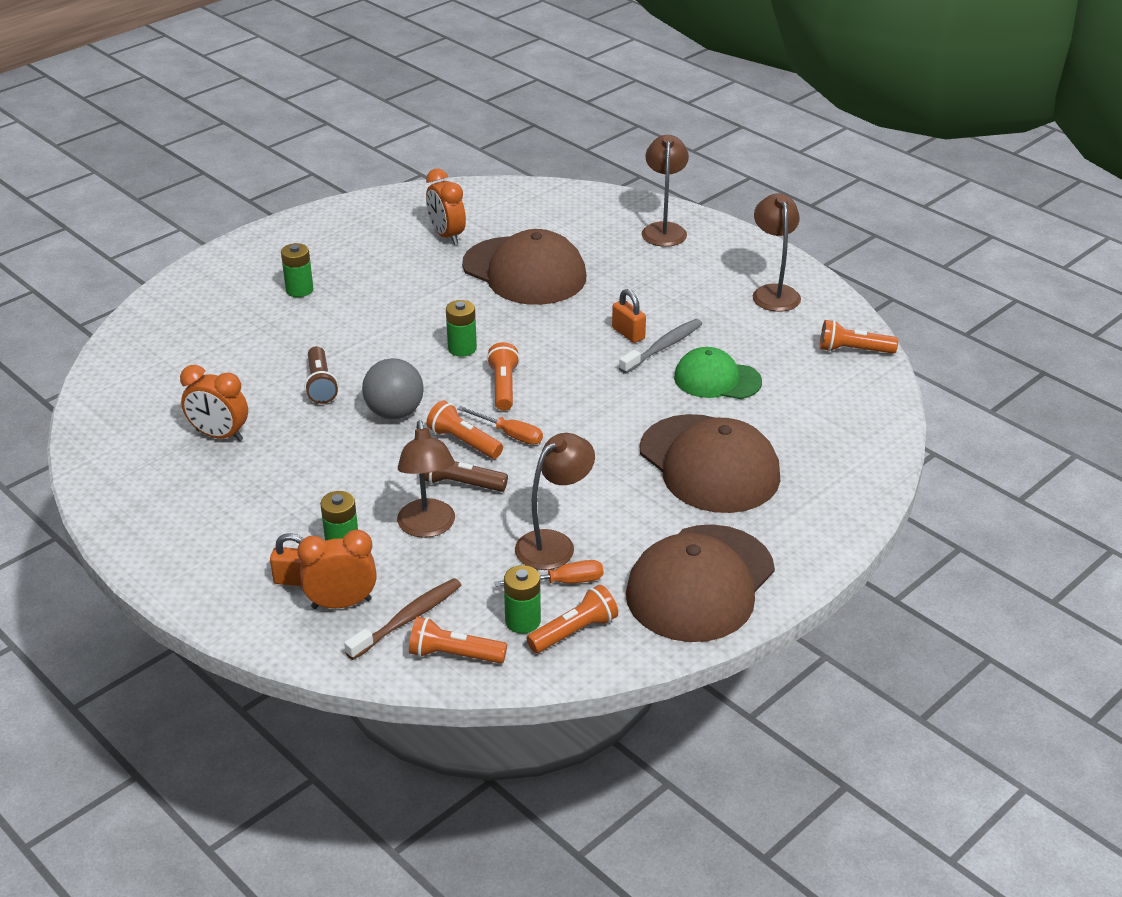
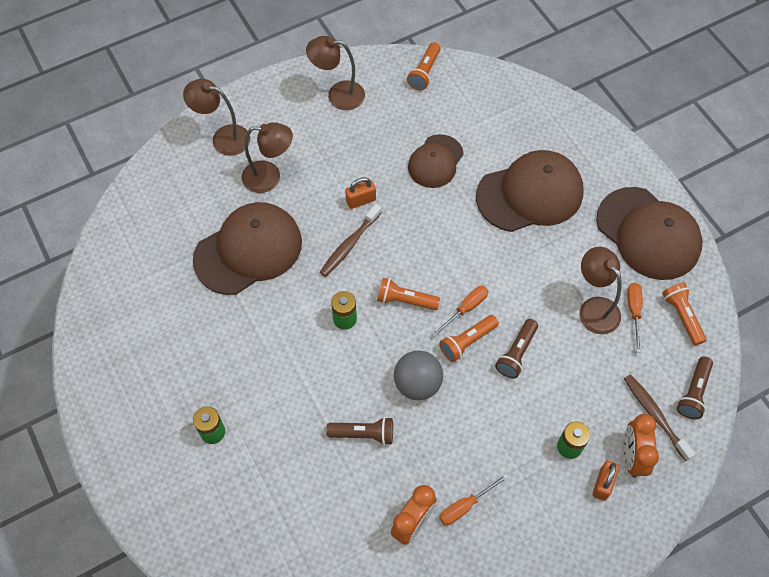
camera: 75 degrees left, 25 degrees up
brown lamp [397,420,455,538] -> brown lamp moved to [242,122,293,193]
orange flashlight [409,617,507,663] -> brown flashlight [677,357,713,419]
orange clock [426,169,466,245] -> none
green battery [504,565,541,634] -> none
grey toothbrush [619,319,702,374] -> none
green cap [674,347,762,399] -> brown cap [408,134,464,188]
none -> brown toothbrush [320,204,382,277]
none -> orange screwdriver [439,474,509,525]

